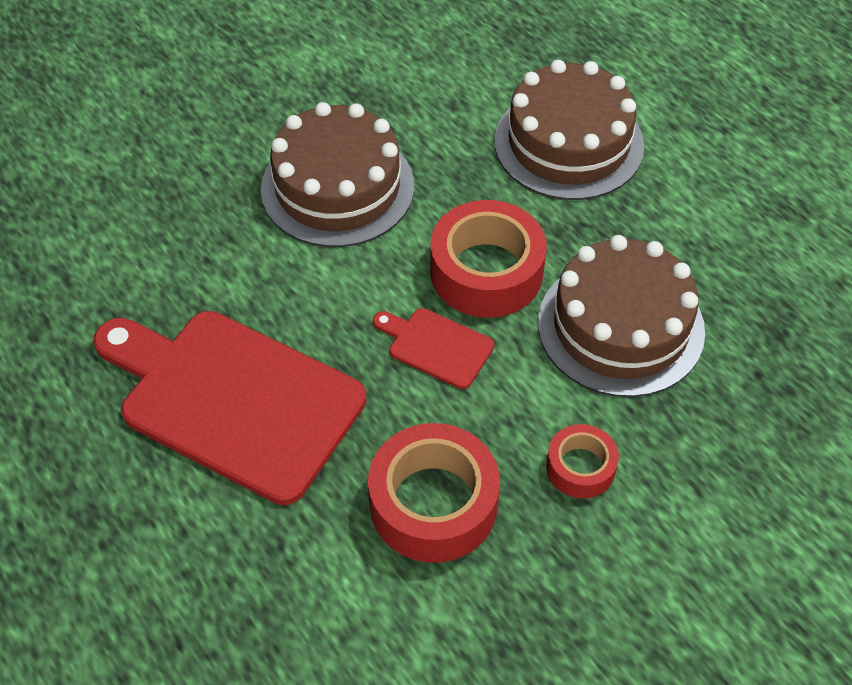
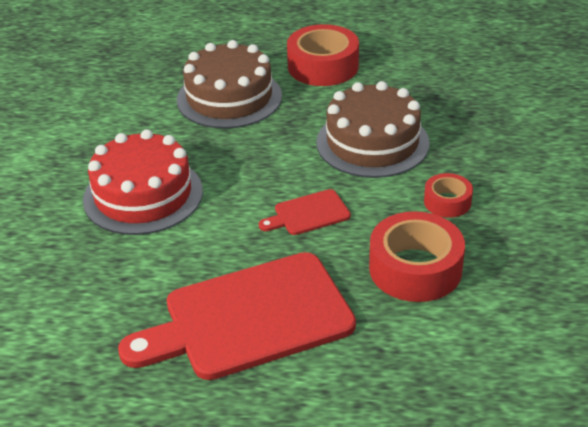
camera: 50 degrees left, 15 degrees down
brown cake [261,102,414,247] -> red cake [83,129,203,235]
red tape [430,200,547,318] -> red tape moved to [287,24,359,86]

